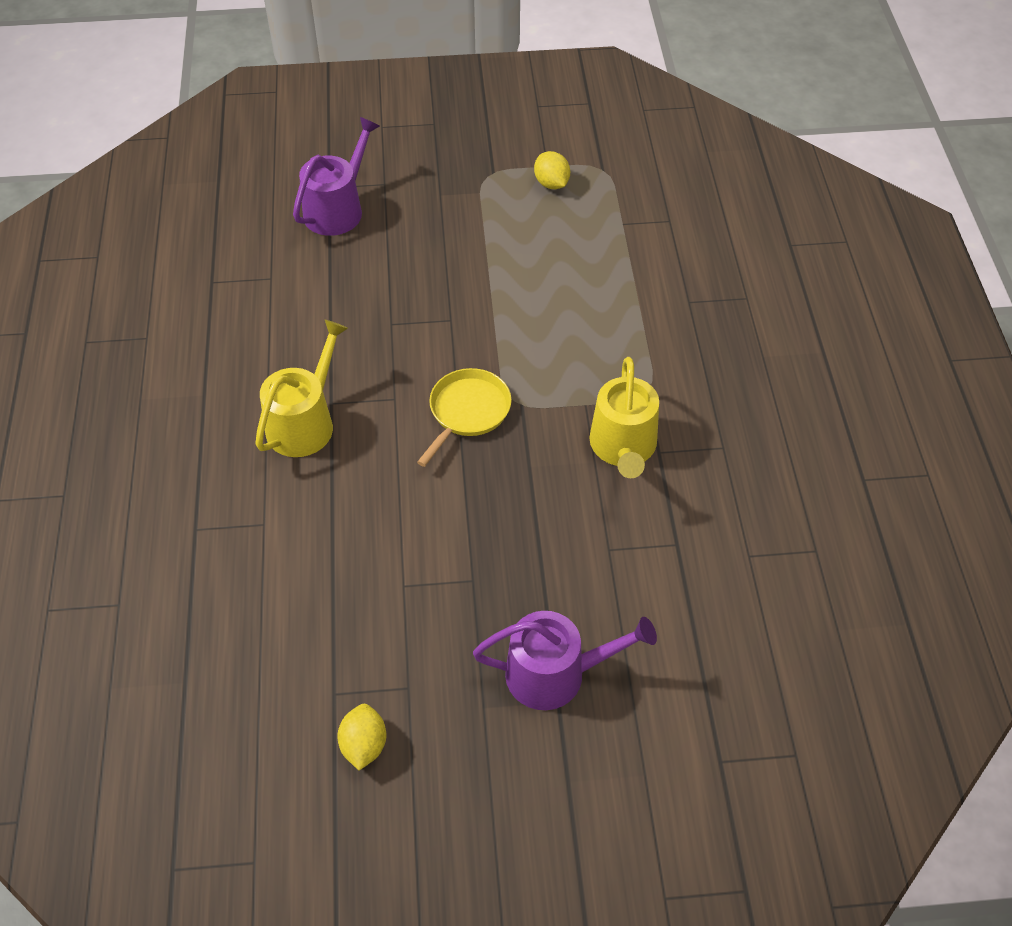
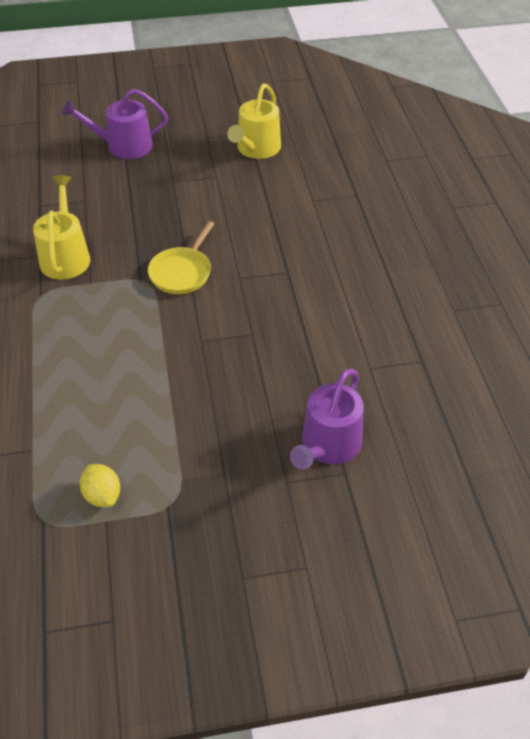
camera: 175 degrees right, 5 degrees down
yellow watering can [255,320,348,457] -> yellow watering can moved to [227,84,281,159]
yellow lemon [337,704,386,770] -> none

